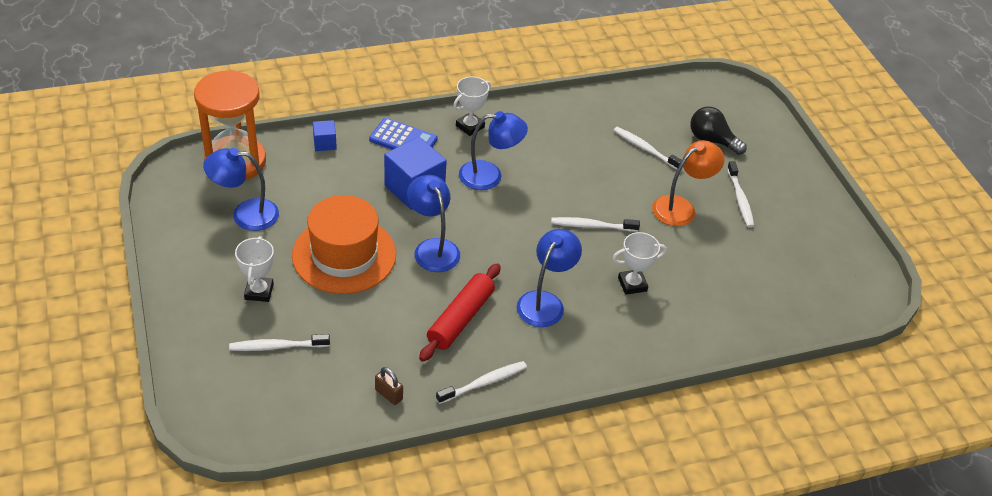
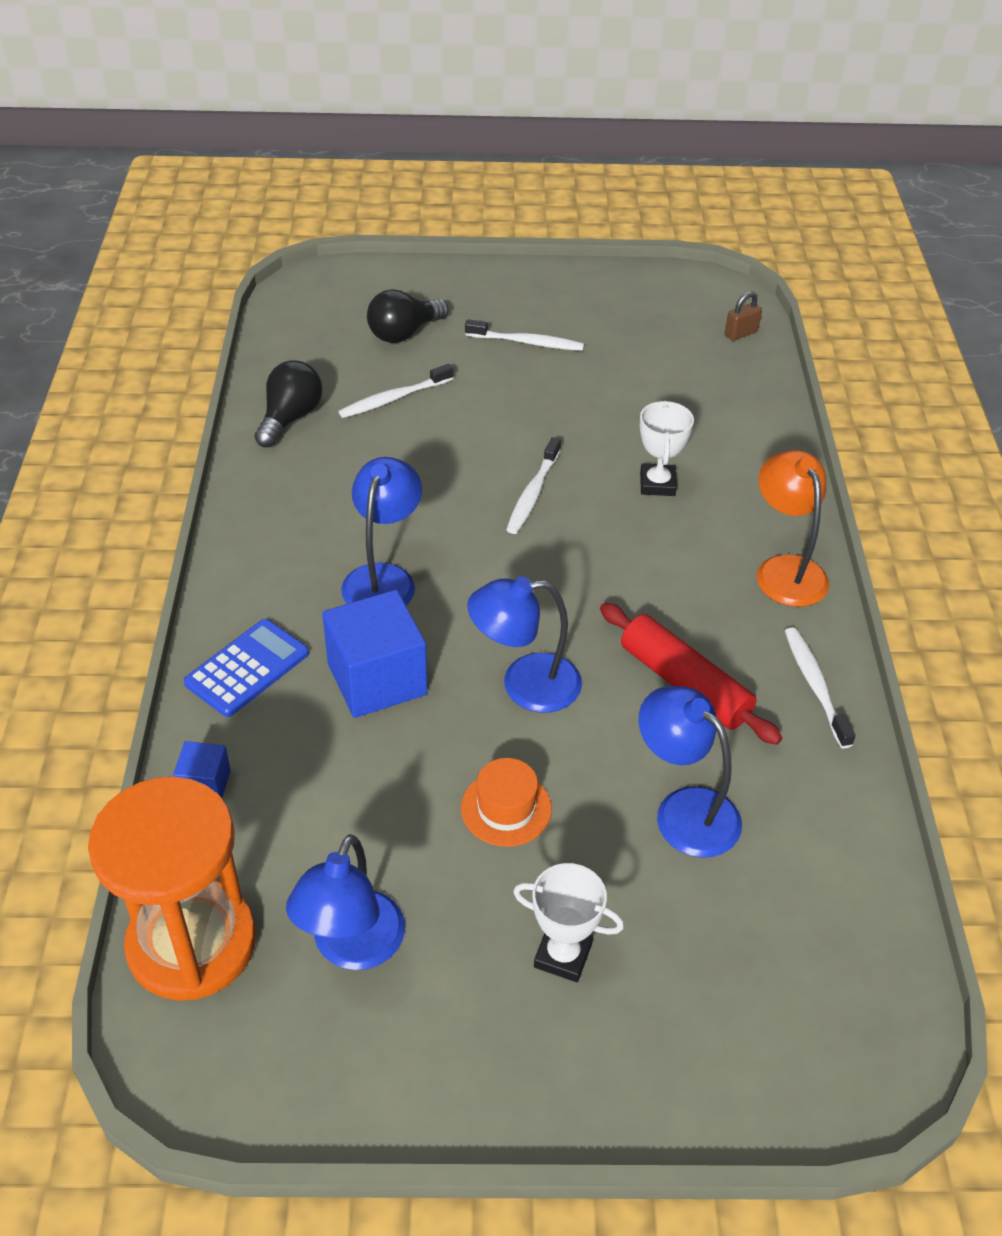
camera: 70 degrees left, 0 degrees up
white toothbrush [229,334,330,351] -> none
orange hat [292,195,396,294] -> orange hat [461,758,552,847], size x0.48
brown padlock [375,367,403,405] -> brown padlock moved to [725,291,762,340]
white trophy [453,77,491,136] -> none
blue lamp [516,229,582,327] -> blue lamp moved to [639,686,742,858]
orange lamp [652,140,724,226] -> orange lamp moved to [757,450,829,607]
none -> black light bulb [254,360,323,447]

